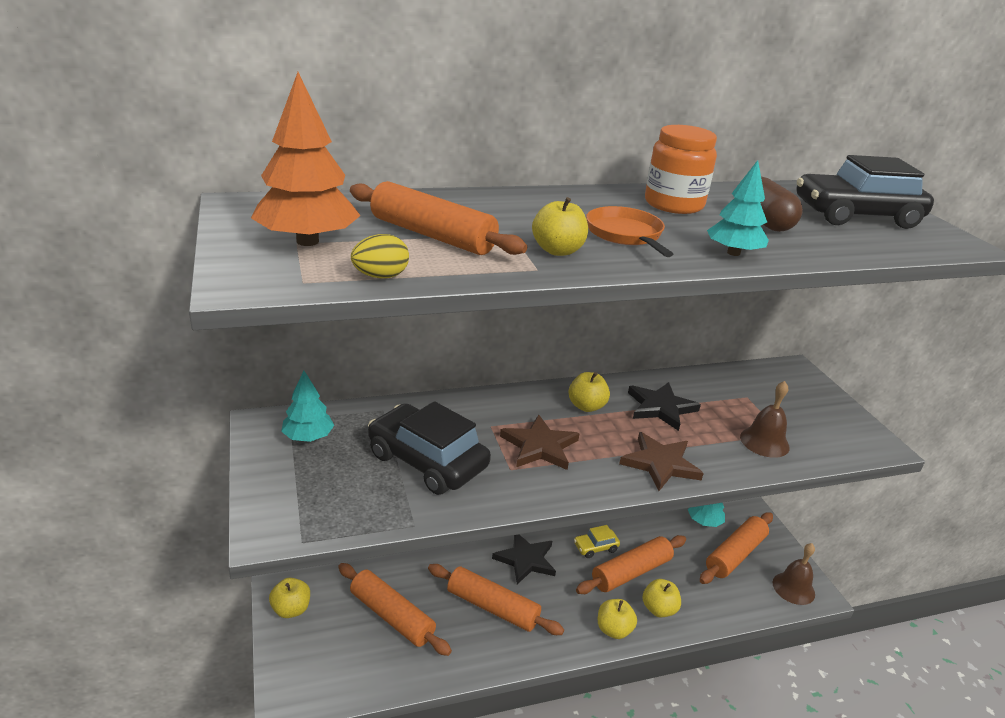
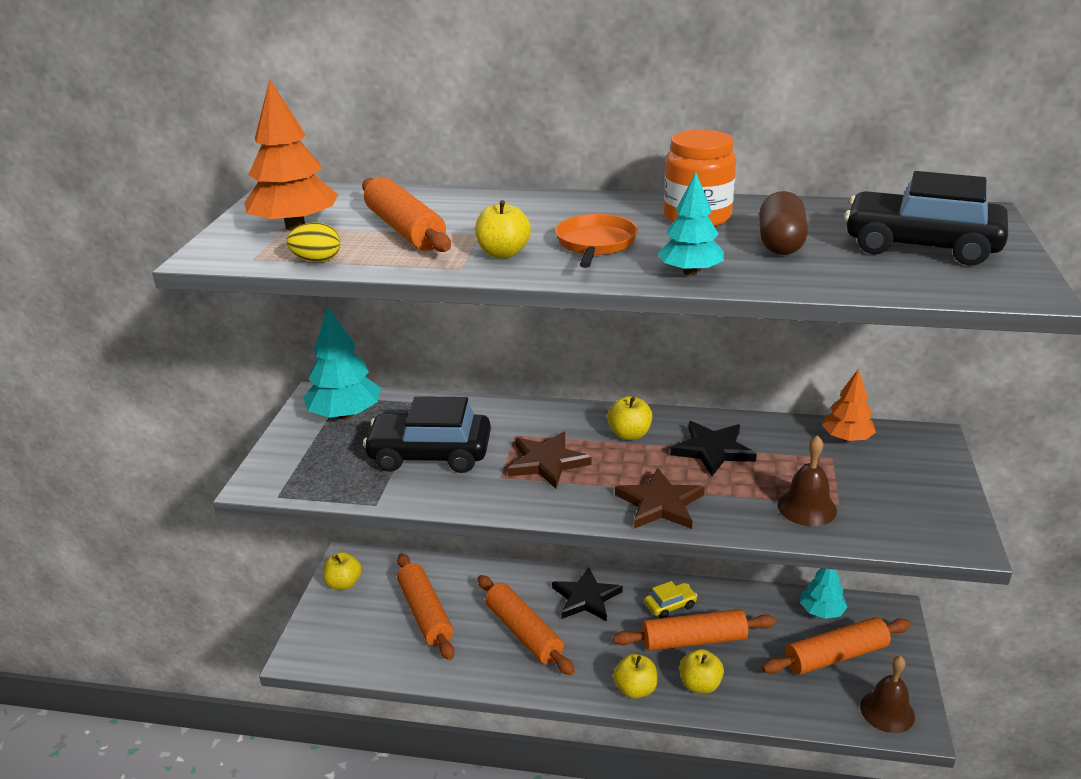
camera: 30 degrees right, 0 degrees up
turquoise tree [281,371,334,442] -> turquoise tree [303,308,381,419], size x1.59
black car [368,401,491,495] -> black car turned 60 degrees counterclockwise [363,396,491,473]
yellow car [574,525,620,558] -> yellow car turned 150 degrees clockwise [645,581,697,618]
none -> orange tree [822,369,876,442]

